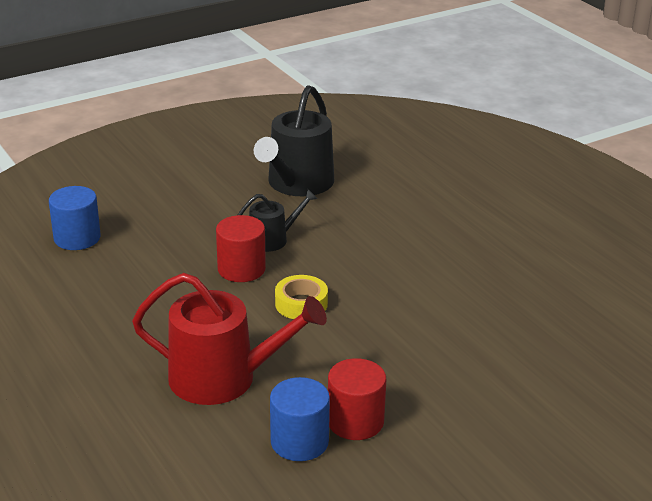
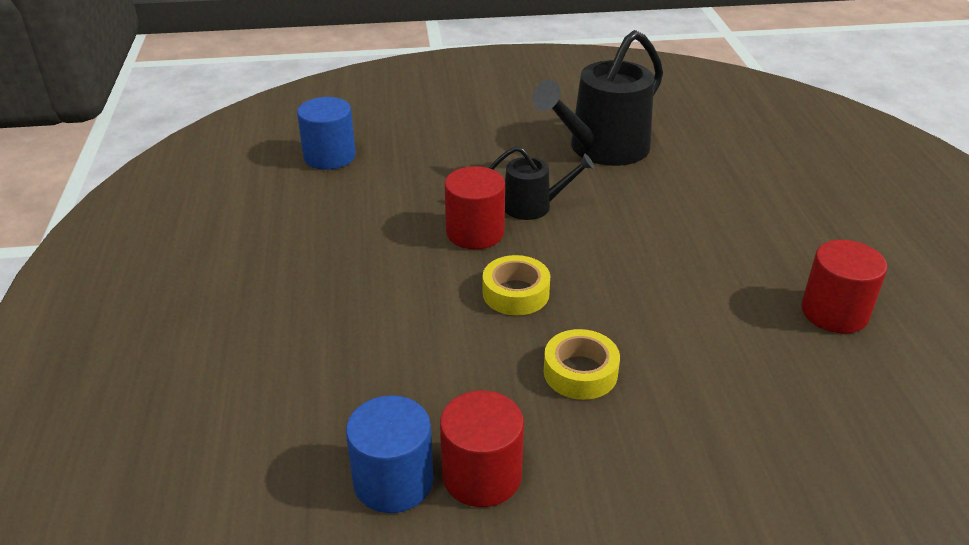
camera: 25 degrees right, 5 degrees up
red watering can [132,273,327,405] -> none
none -> yellow tape [544,329,620,400]
none -> red cylinder [801,240,887,334]

